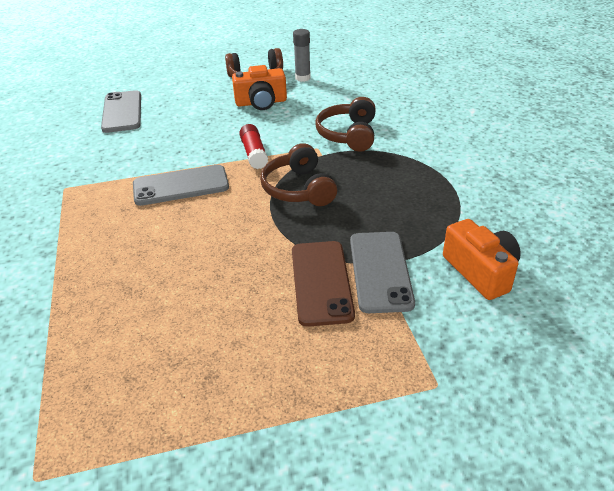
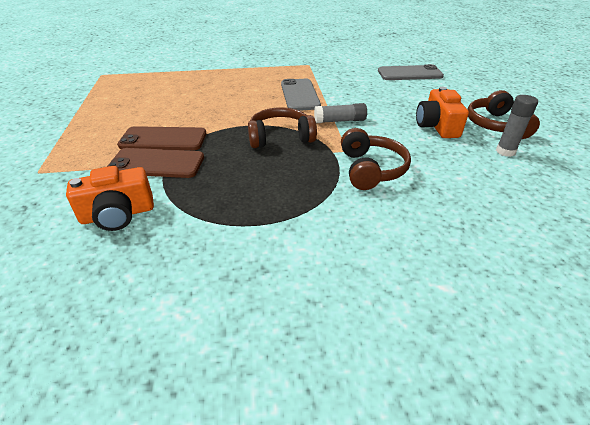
camera: 95 degrees right, 0 degrees up
red glue stick [239,124,268,169] -> grey glue stick [314,103,367,123]
brown headphones [315,97,376,152] -> brown headphones turned 75 degrees clockwise [341,128,411,190]
grey phone [350,232,415,313] -> brown phone [107,148,204,178]

